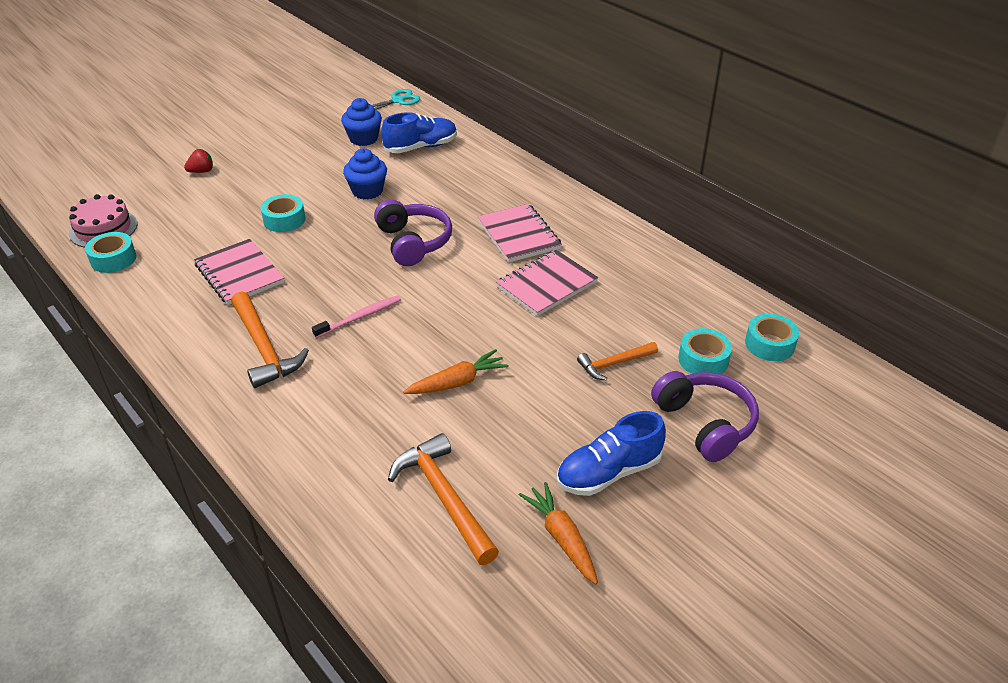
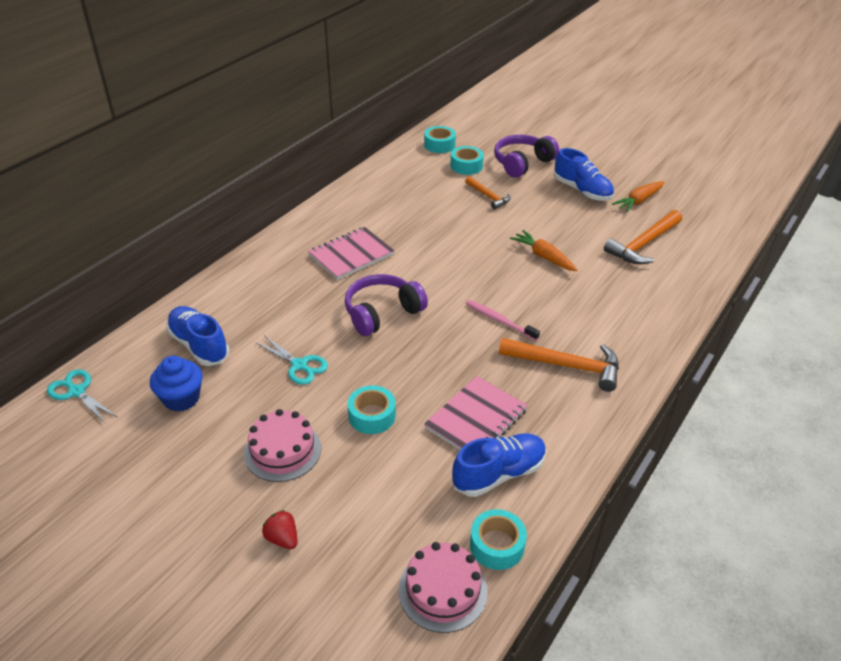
camera: 105 degrees left, 0 degrees up
orange hammer [231,291,309,388] -> orange hammer turned 60 degrees clockwise [499,338,619,392]
blue cupcake [343,148,387,199] -> turquoise scissors [255,335,328,385]
pink notebook [496,250,598,316] -> none
none -> pink cake [244,409,321,482]
none -> blue shoe [452,433,546,497]

